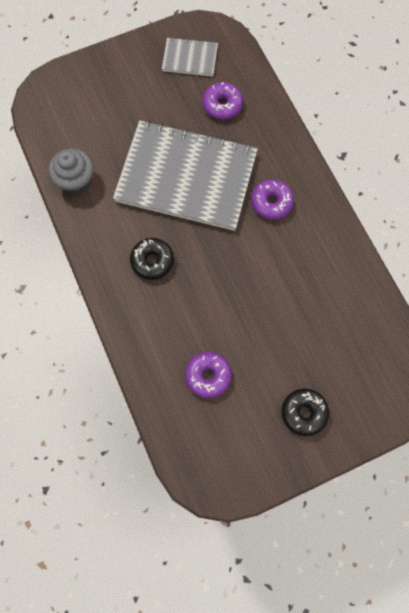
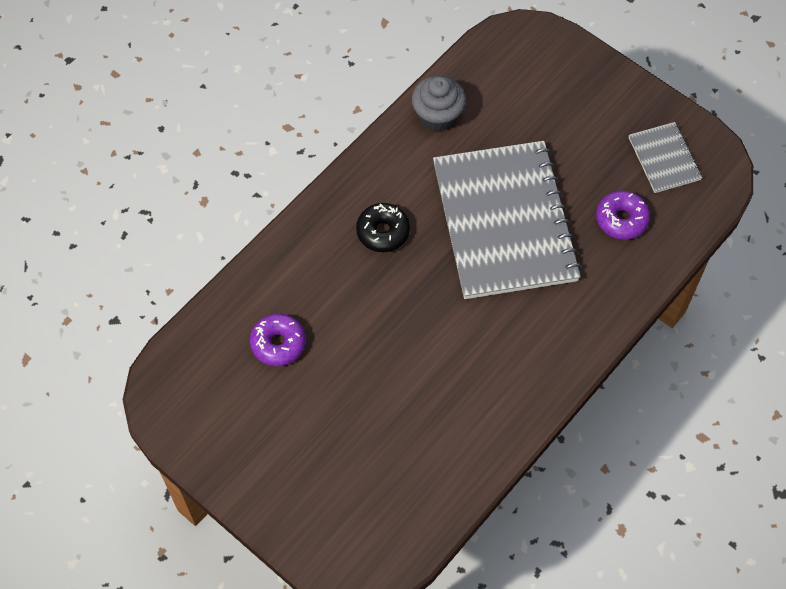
camera: 65 degrees right, 10 degrees down
purple donut [251,179,294,220] -> none
black donut [282,388,329,436] -> none

